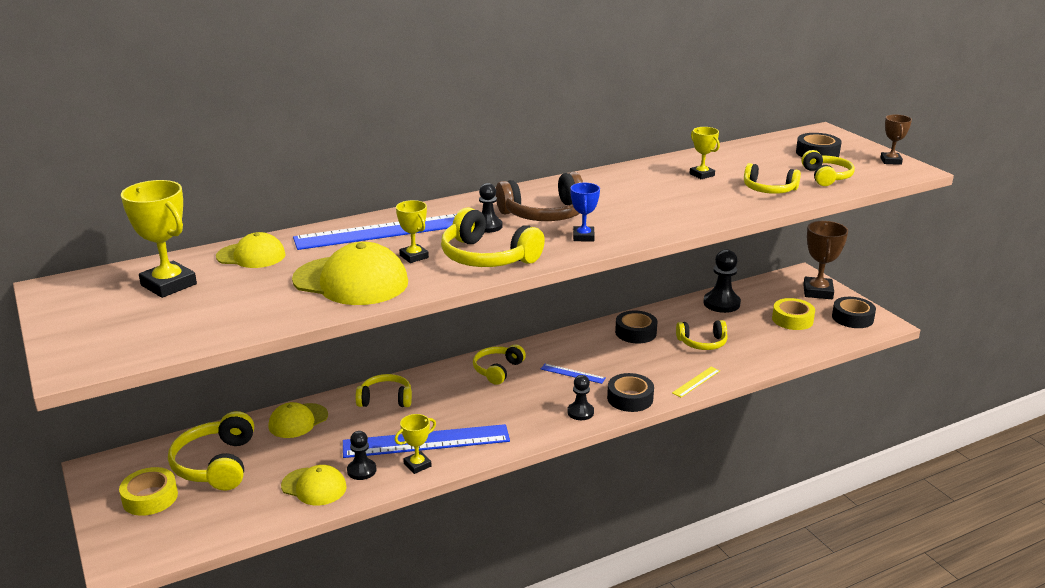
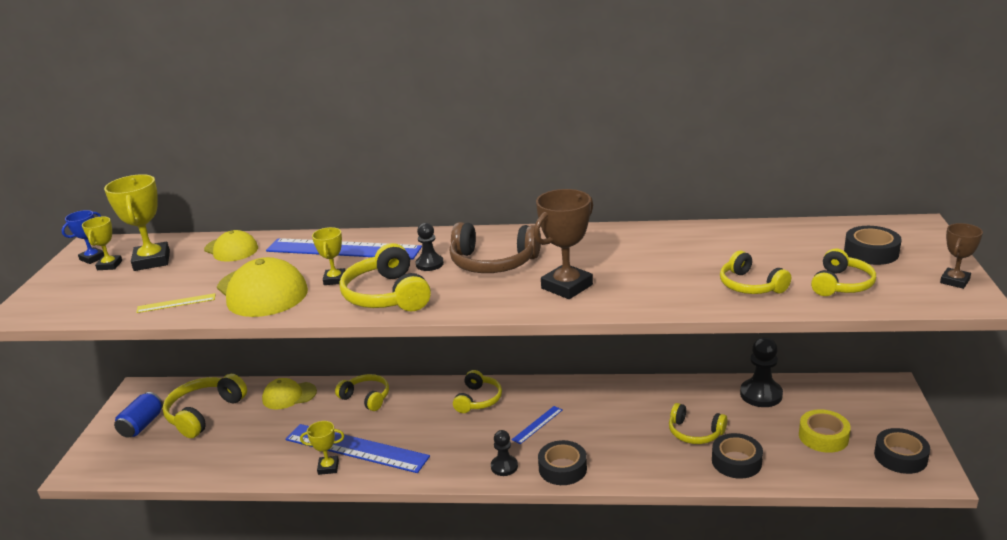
camera: 35 degrees right, 0 degrees up
yellow tape [119,467,178,516] -> blue can [114,392,163,438]
yellow cap [281,465,347,505] -> none
black pawn [347,431,376,480] -> none
yellow headphones [473,344,526,385] -> yellow headphones turned 135 degrees clockwise [453,370,502,413]
blue ruler [541,364,605,384] -> blue ruler turned 75 degrees clockwise [512,406,562,444]
blue trophy [570,183,600,242] -> blue trophy moved to [62,210,104,264]
black tape [615,310,658,343] -> black tape moved to [712,433,763,479]
yellow ruler [672,367,720,397] -> yellow ruler moved to [136,293,215,313]
yellow trophy [689,127,720,179] -> yellow trophy moved to [82,217,122,270]
brown trophy [803,221,848,299] -> brown trophy moved to [534,189,593,299]

